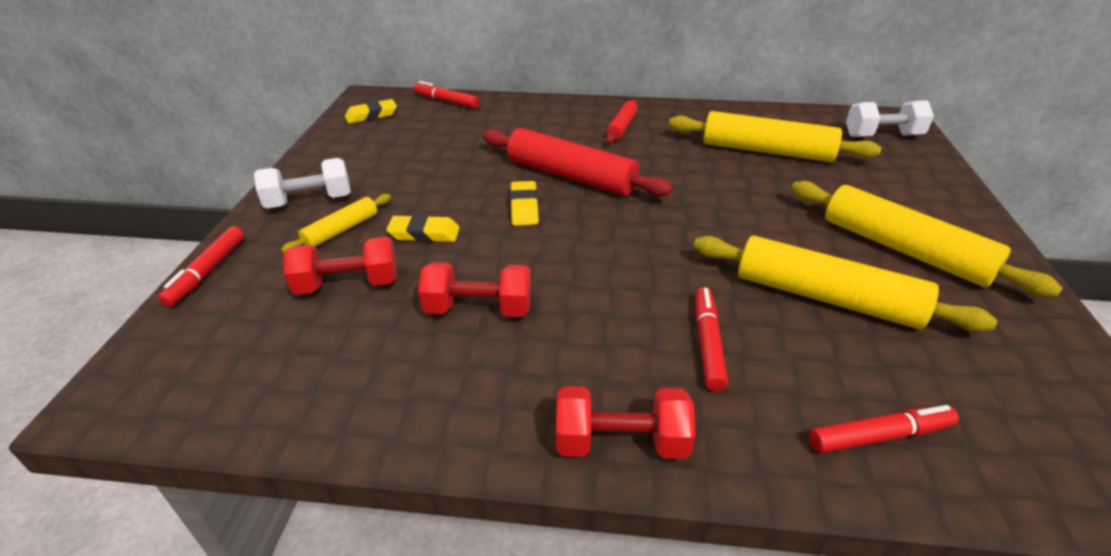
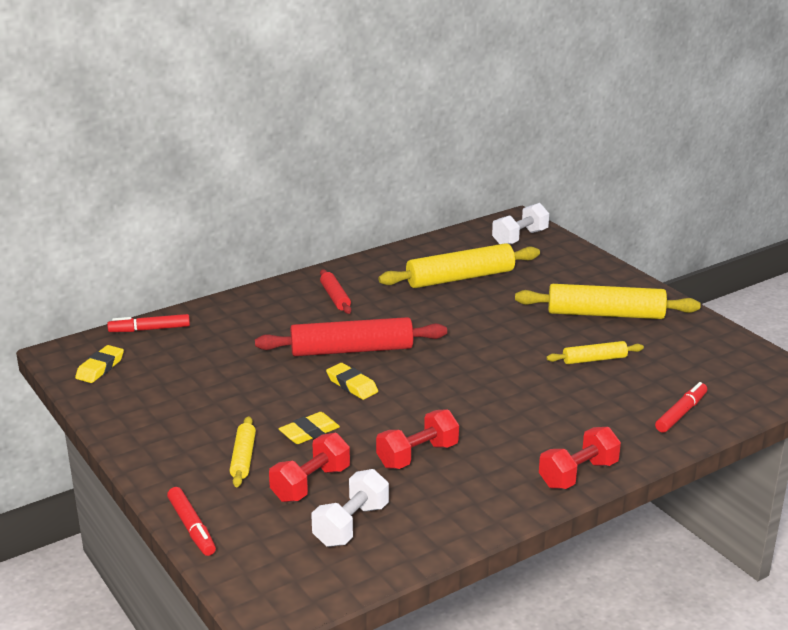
camera: 40 degrees left, 10 degrees down
white dumbbell [254,158,351,209] -> white dumbbell moved to [311,469,389,547]
yellow rolling pin [693,236,997,332] -> yellow rolling pin [546,341,644,364], size x0.52
red marker [695,287,728,392] -> none

